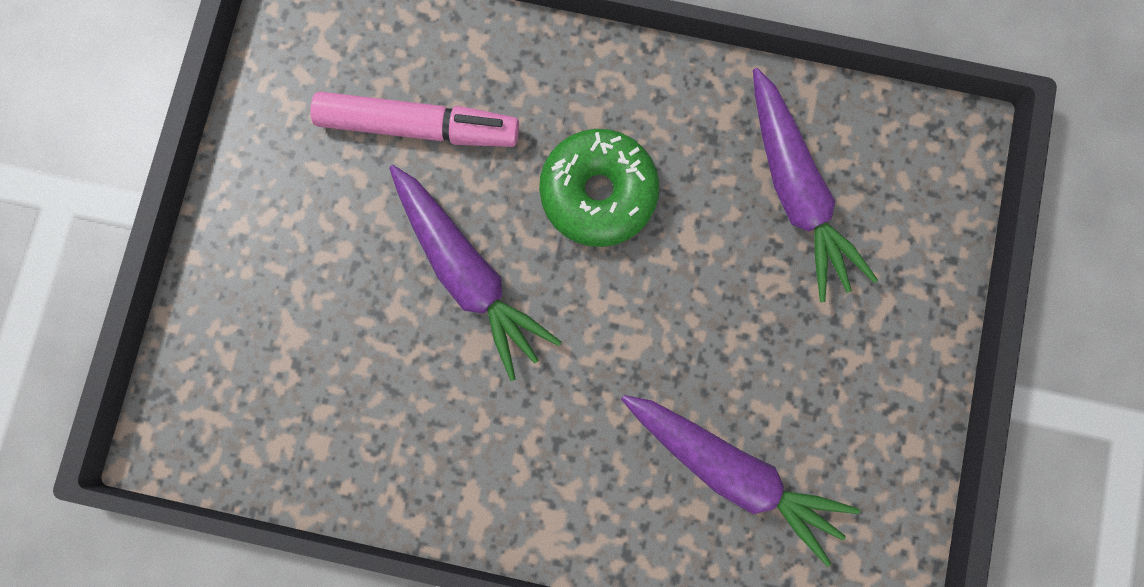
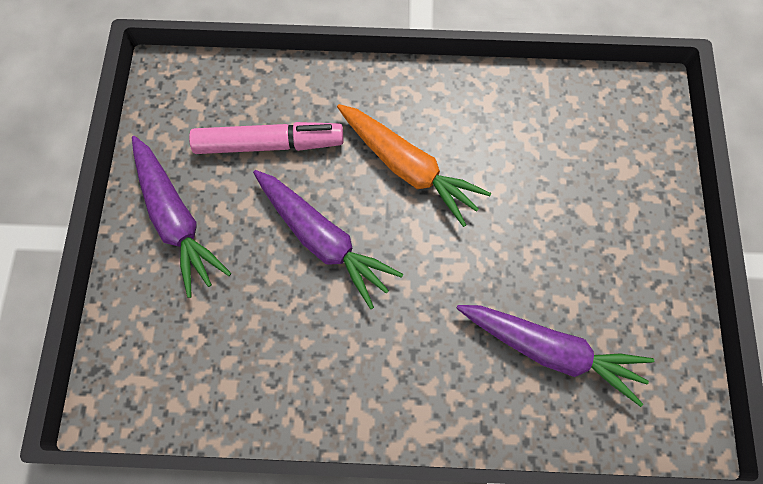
camera: 10 degrees left, 10 degrees down
green donut [539,129,659,247] -> orange carrot [337,104,491,227]
purple carrot [753,68,878,302] -> purple carrot moved to [132,136,232,298]

